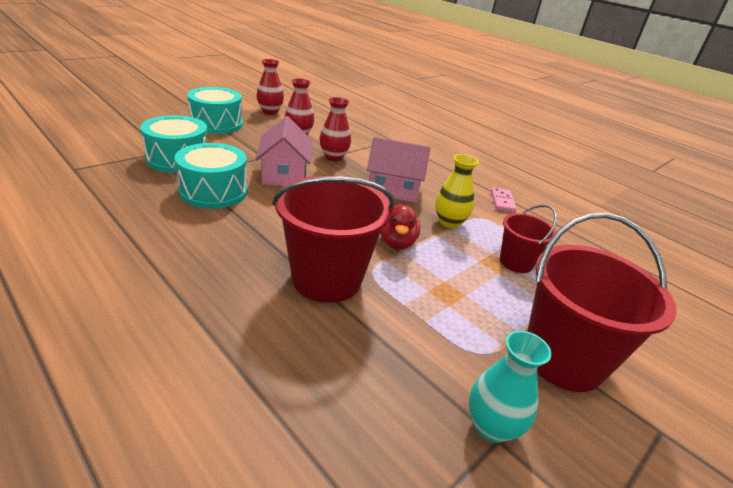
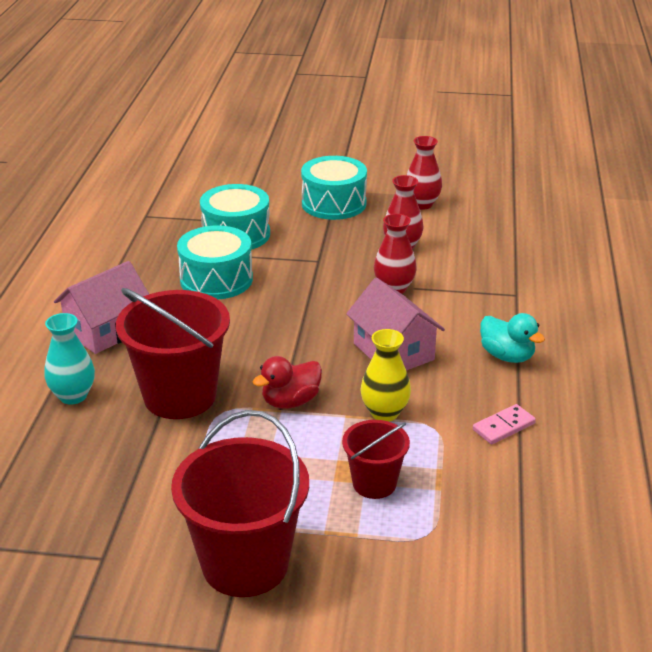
camera: 55 degrees right, 0 degrees up
pink house [255,116,312,186] -> pink house moved to [54,261,149,354]
turquoise vase [469,331,552,443] -> turquoise vase moved to [44,313,95,405]
none -> turquoise duck [480,313,545,363]

